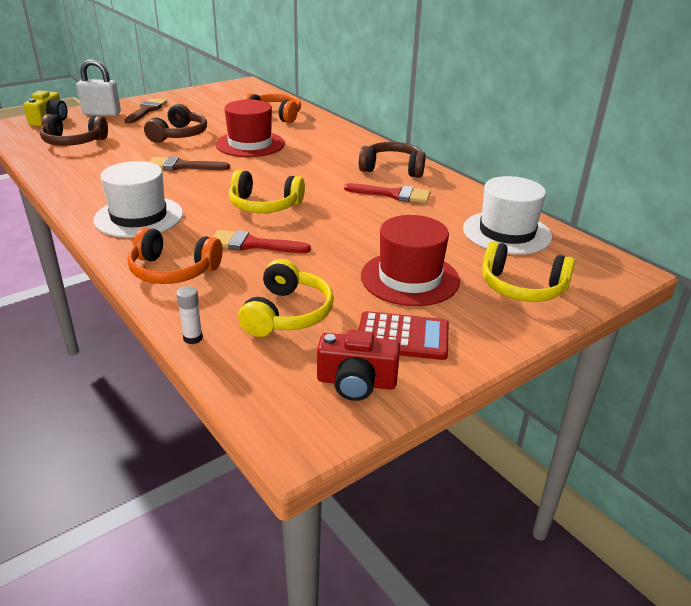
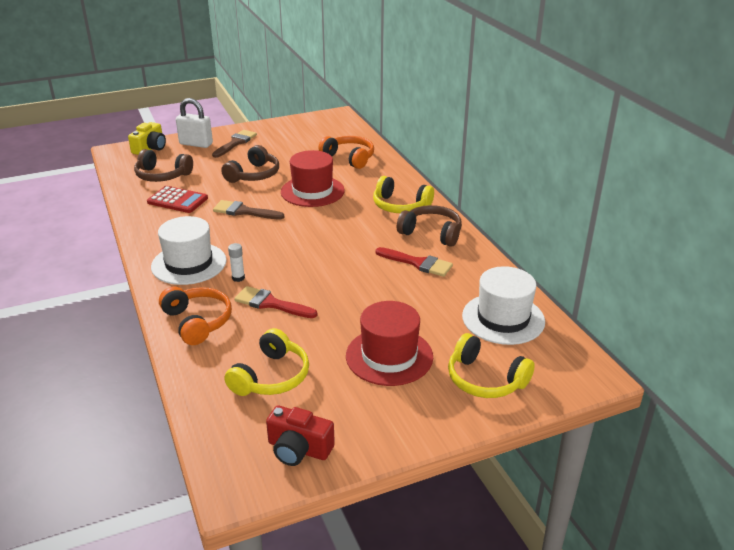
camera: 15 degrees right, 0 degrees up
orange headphones [127,227,223,284] -> orange headphones turned 150 degrees counterclockwise [159,287,232,345]
white glue stick [176,286,203,344] -> white glue stick moved to [228,243,245,282]
yellow headphones [229,170,305,213] -> yellow headphones moved to [373,176,434,213]
red calculator [359,311,449,360] -> red calculator moved to [147,186,208,213]

